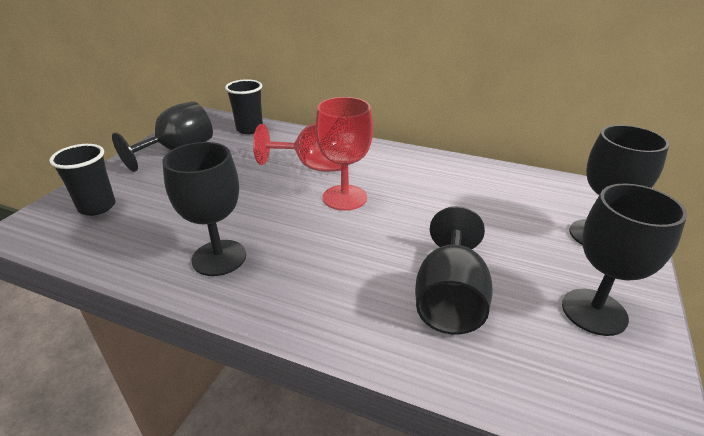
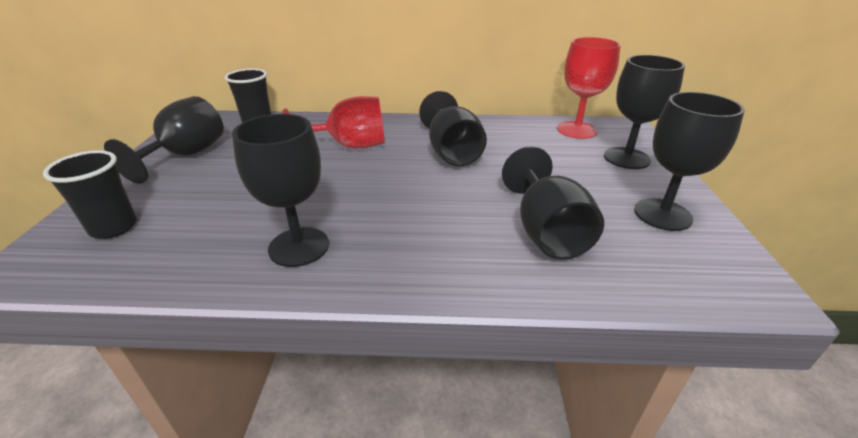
camera: 20 degrees left, 0 degrees up
red goblet [315,97,373,211] -> red goblet moved to [557,37,620,139]
none -> black goblet [419,91,487,167]

